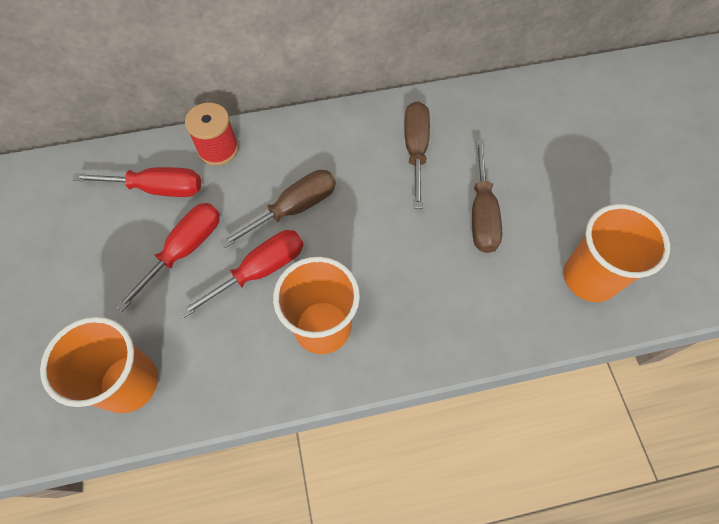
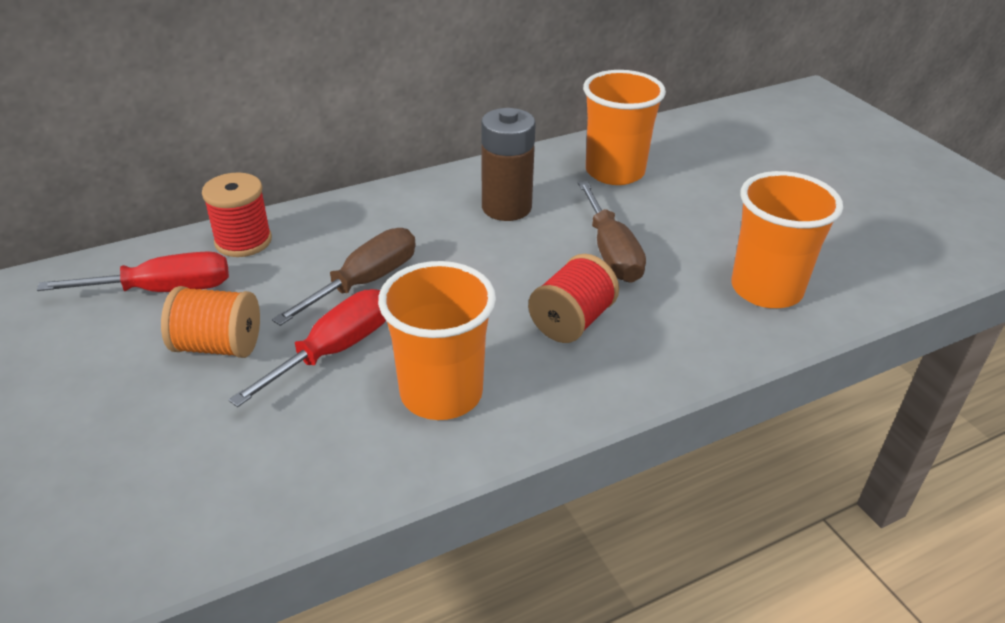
camera: 15 degrees left, 25 degrees down
orange cup [40,317,158,413] -> orange cup moved to [583,70,666,185]
red screwdriver [115,203,220,312] -> orange spool [161,286,260,358]
brown screwdriver [404,101,430,209] -> brown battery [482,108,536,221]
none -> red spool [528,254,619,343]

